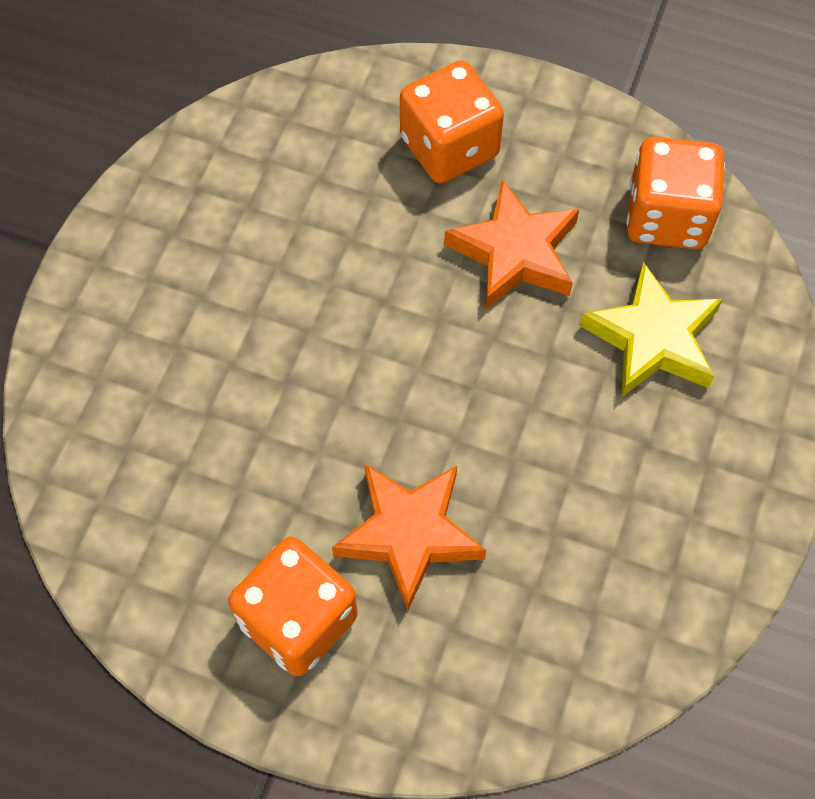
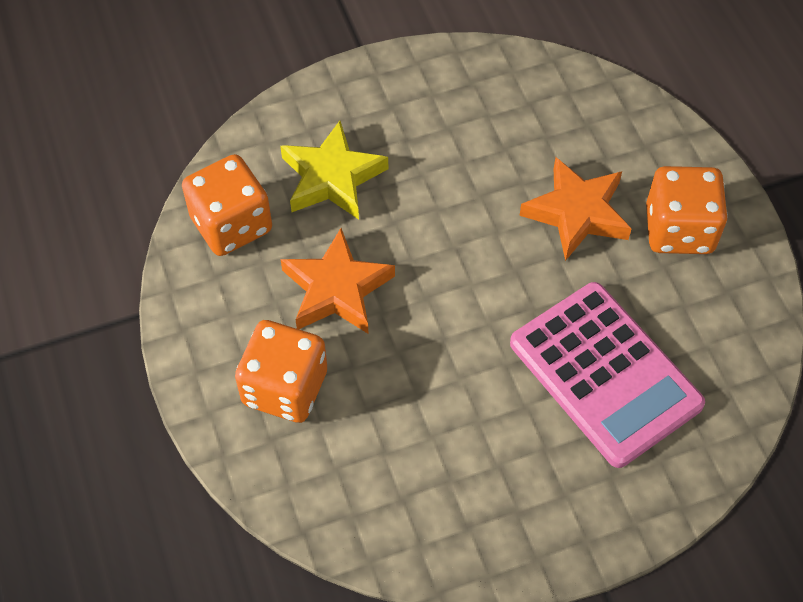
camera: 130 degrees left, 5 degrees down
none -> pink calculator [510,282,705,468]

